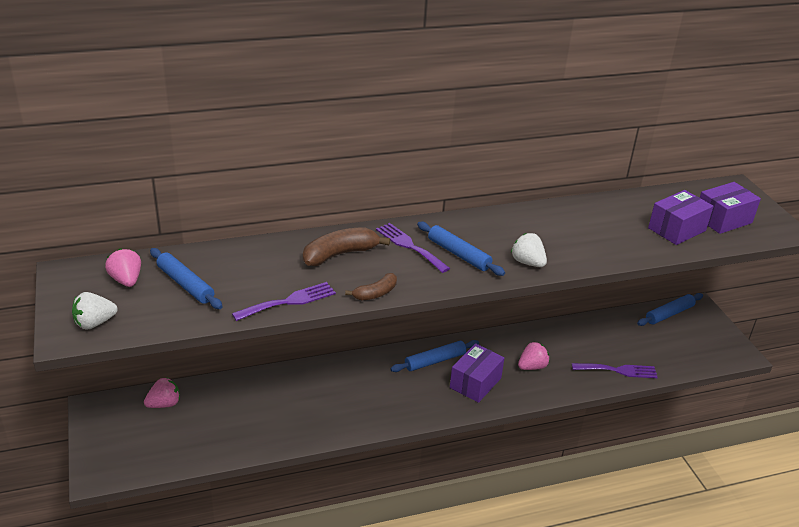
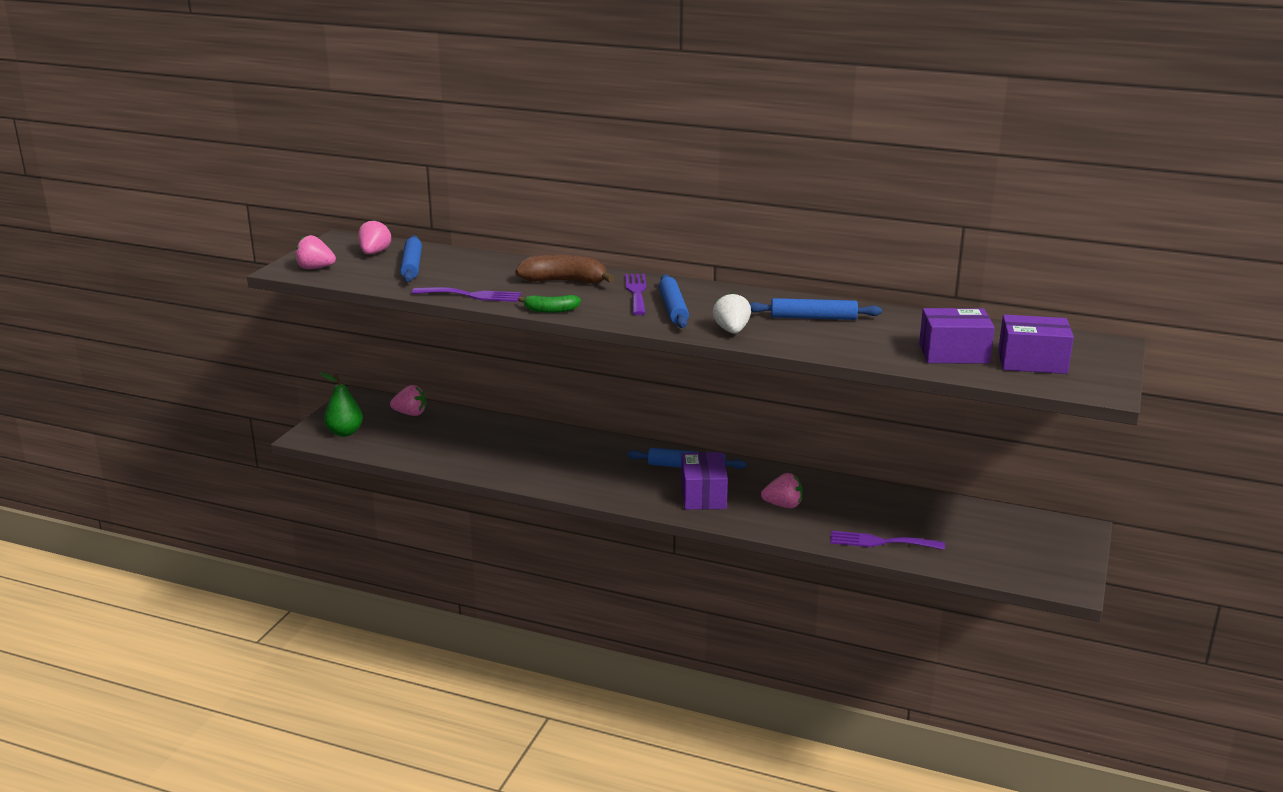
camera: 40 degrees right, 10 degrees down
white strawberry [72,292,118,330] -> pink strawberry [295,235,336,269]
brown banana [345,273,397,300] -> green banana [518,295,581,313]
purple box [450,343,504,403] -> purple box turned 75 degrees counterclockwise [681,452,728,510]
purple fork [572,363,658,378] -> purple fork turned 150 degrees clockwise [830,531,945,550]
blue rolling pin [637,293,703,326] -> blue rolling pin moved to [750,298,882,320]
none -> green pear [320,372,363,437]

